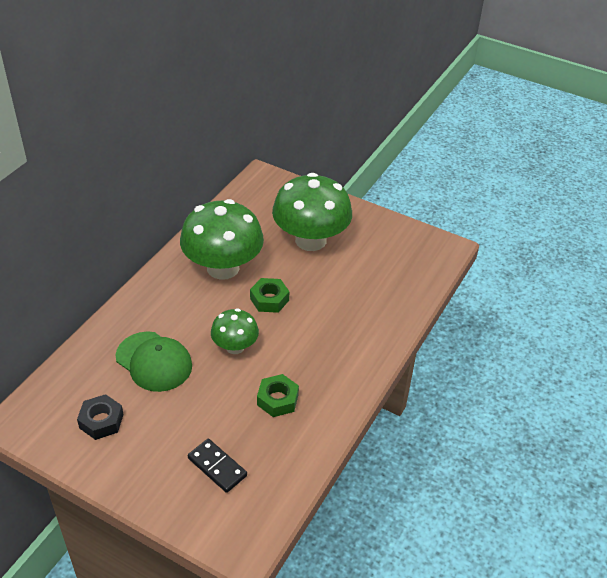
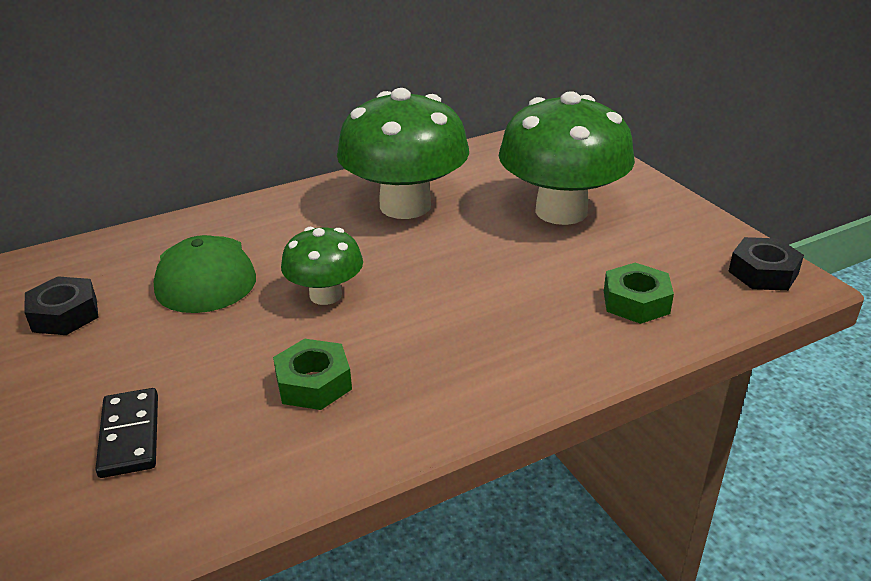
camera: 35 degrees right, 10 degrees down
green nut [250,278,289,313] -> green nut moved to [604,263,674,324]
none -> black nut [728,237,804,291]

